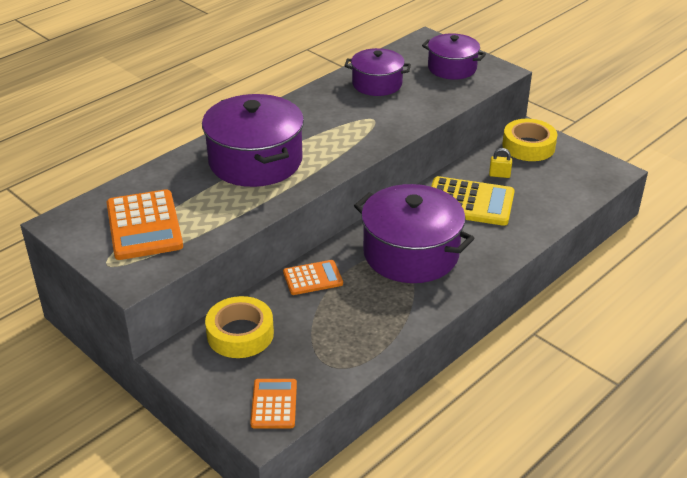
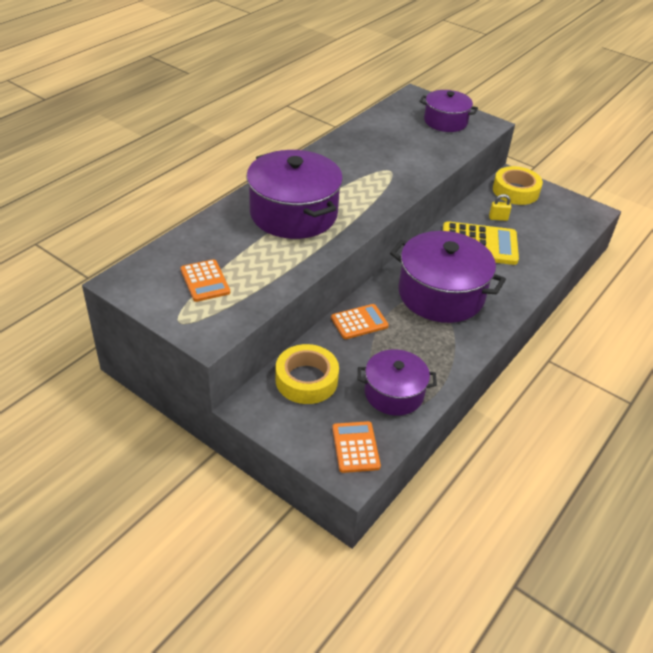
camera: 10 degrees left, 5 degrees up
orange calculator [107,189,183,260] -> orange calculator [181,259,230,302], size x0.59
purple pot [344,48,411,96] -> purple pot moved to [358,349,437,416]

